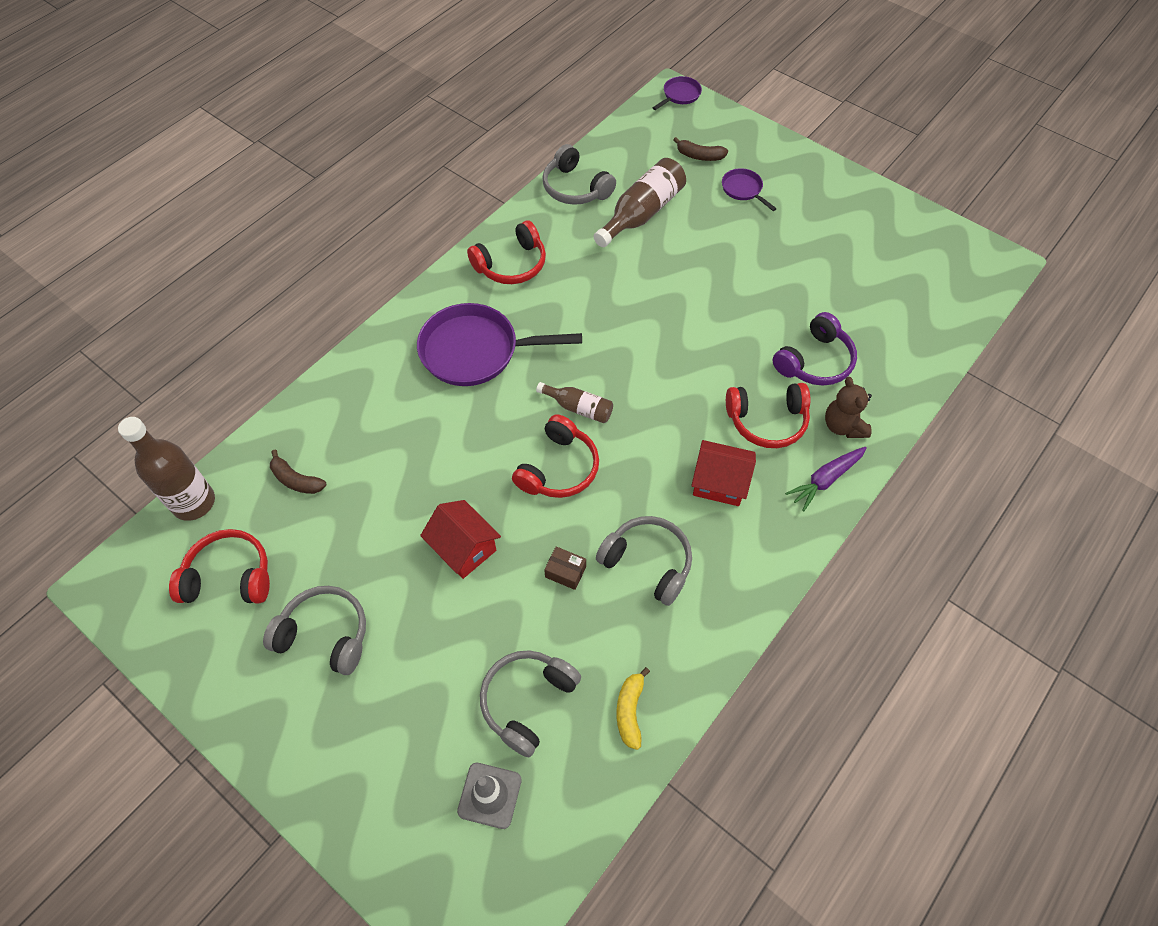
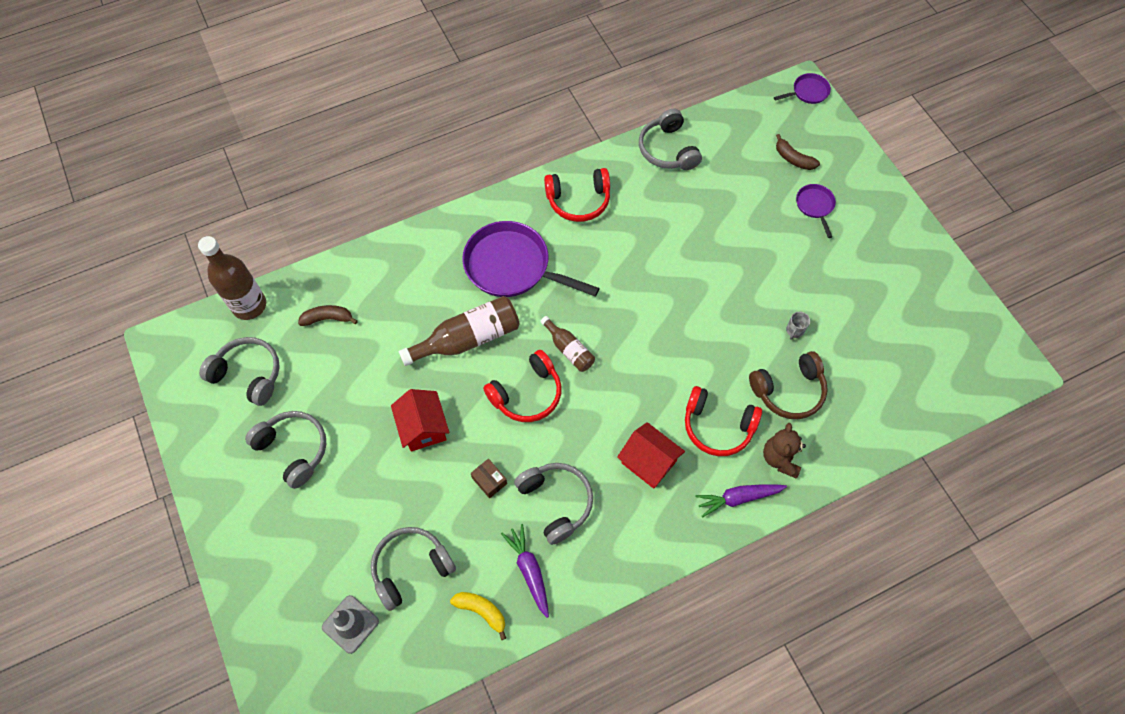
camera: 25 degrees right, 5 degrees up
red headphones [169,529,270,603] -> grey headphones [199,337,280,406]
brown banana [270,450,326,494] -> brown banana turned 120 degrees clockwise [298,305,358,326]
brown bottle [594,158,686,247] -> brown bottle moved to [399,296,519,366]
yellow banana [616,667,650,750] -> yellow banana turned 90 degrees clockwise [450,592,506,640]
purple headphones [772,312,857,386] -> brown headphones [749,351,828,419]
none -> purple carrot [501,524,549,618]
none -> grey mug [786,312,810,339]

